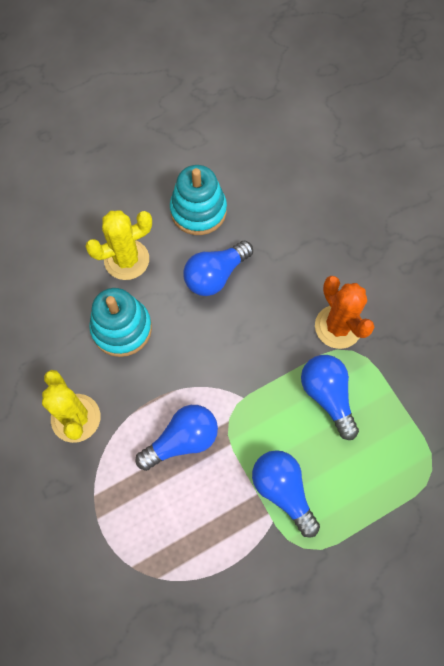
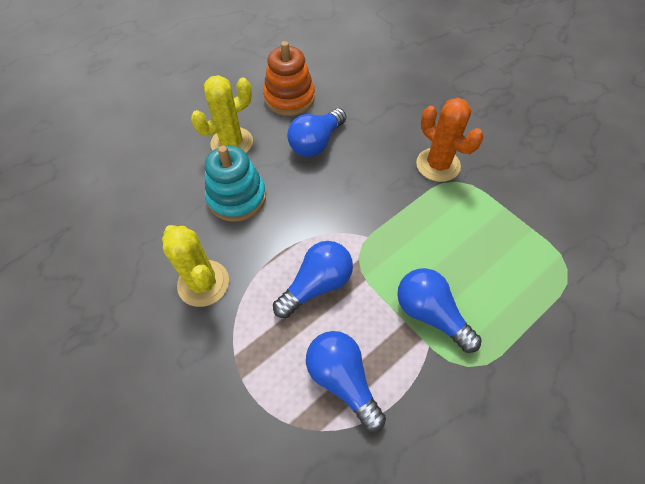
camera: 10 degrees left, 10 degrees down
turquoise stacking toy [170,165,227,235] -> orange stacking toy [263,41,315,116]
blue light bulb [301,355,359,440] -> blue light bulb moved to [306,331,386,432]

